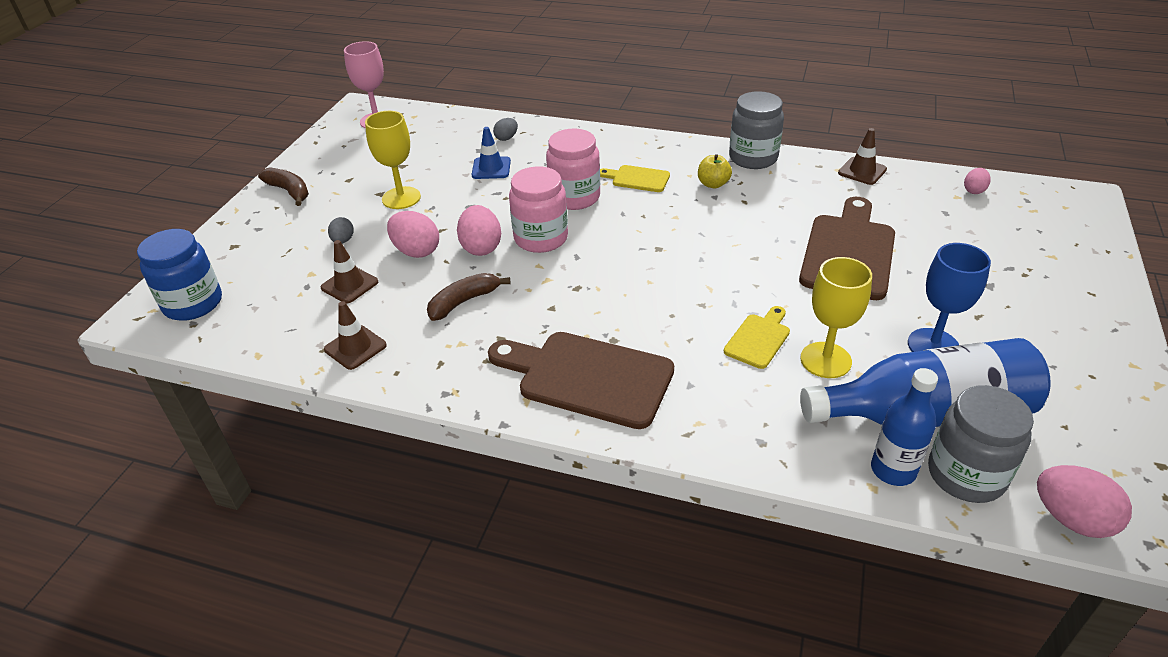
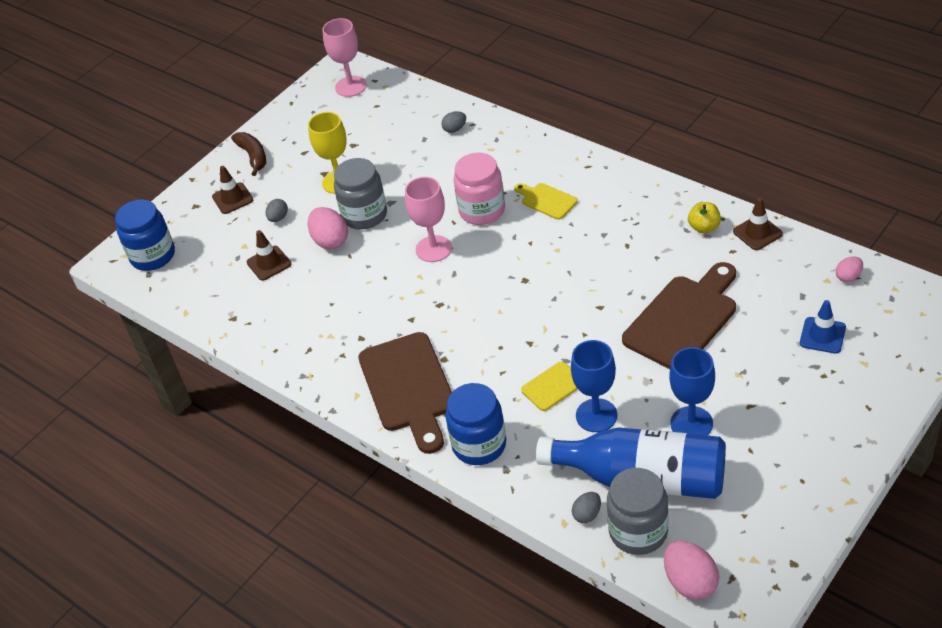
camera: 25 degrees right, 5 degrees up
brown traffic cone [324,301,387,370] -> brown traffic cone moved to [212,166,253,214]
brown banana [427,273,510,321] -> none
pink egg [457,205,501,256] -> none
blue traffic cone [472,127,511,179] -> blue traffic cone moved to [800,300,846,354]
brown cutting board [488,332,674,429] -> brown cutting board turned 150 degrees counterclockwise [358,332,452,454]
pink jar [509,167,568,253] -> pink goblet [405,177,452,262]
yellow apple [698,154,732,188] -> yellow apple moved to [688,202,721,233]
grey jar [729,91,784,169] -> grey jar moved to [334,158,387,230]
yellow goblet [800,257,872,378] -> blue goblet [571,340,617,432]
blue bottle [871,368,938,486] -> grey egg [572,492,601,523]
none -> blue jar [445,383,506,465]

